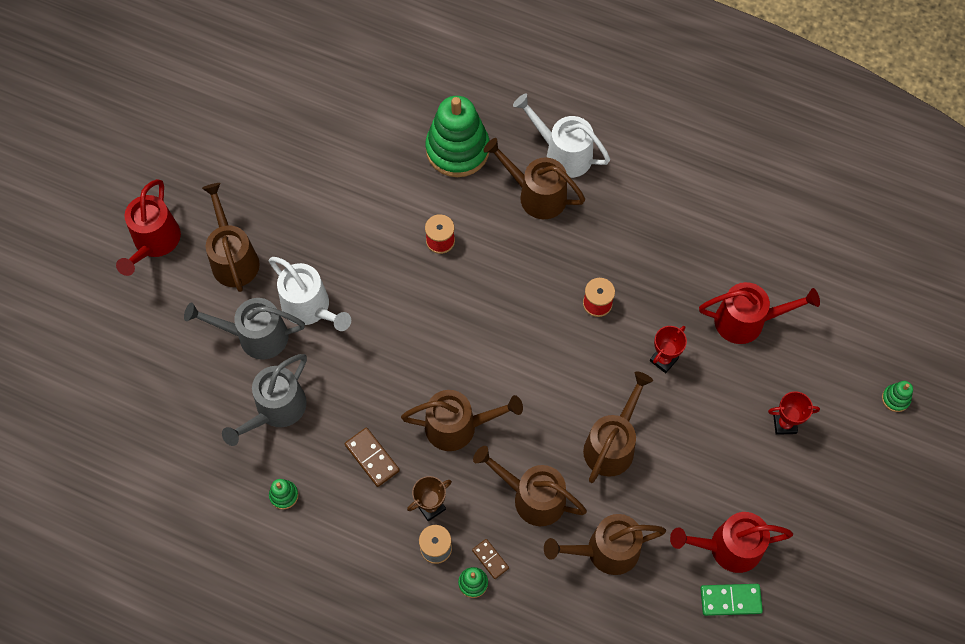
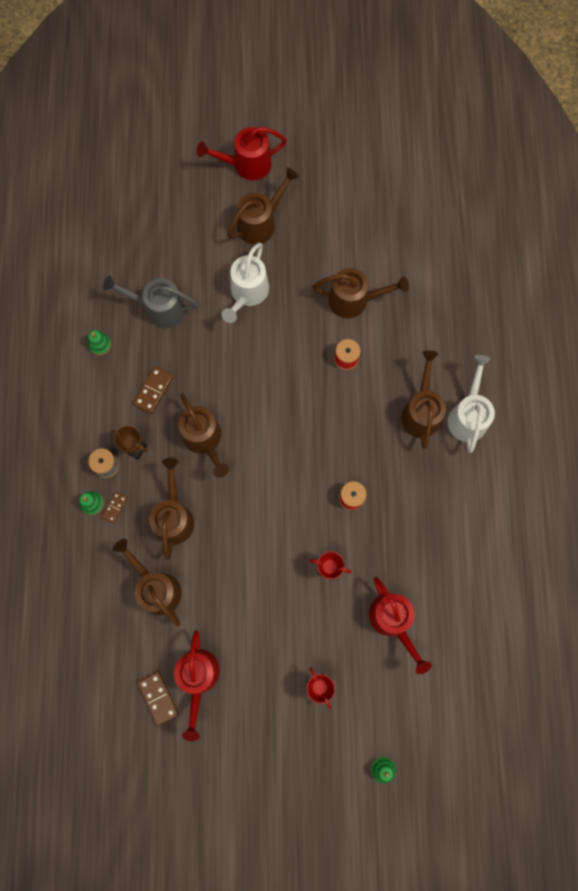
camera: 65 degrees right, 10 degrees up
grey watering can [184,298,305,360] -> none
green stacking toy [426,96,490,177] -> none
brown watering can [583,372,653,483] -> brown watering can moved to [313,268,409,318]
red watering can [670,512,793,573] -> red watering can turned 150 degrees counterclockwise [174,630,220,741]
green domino [700,584,763,616] -> brown domino [137,671,179,726]

